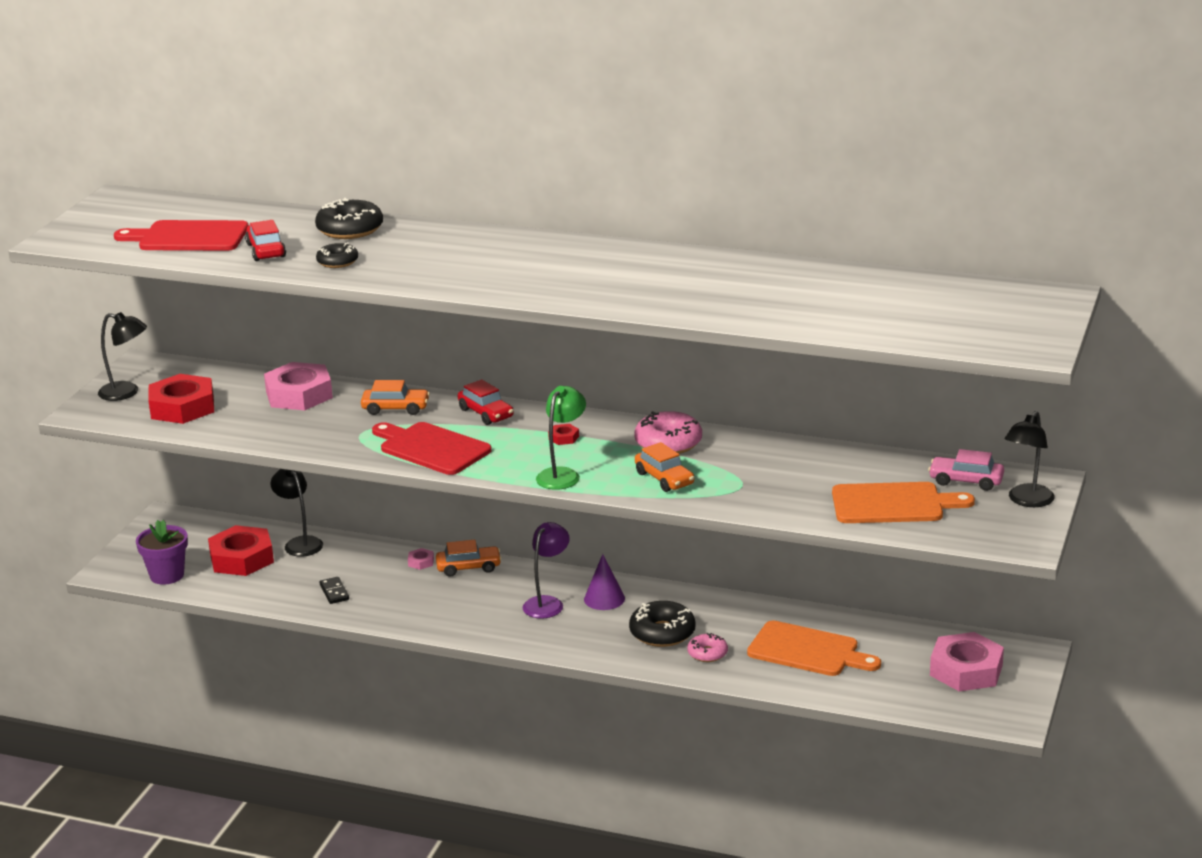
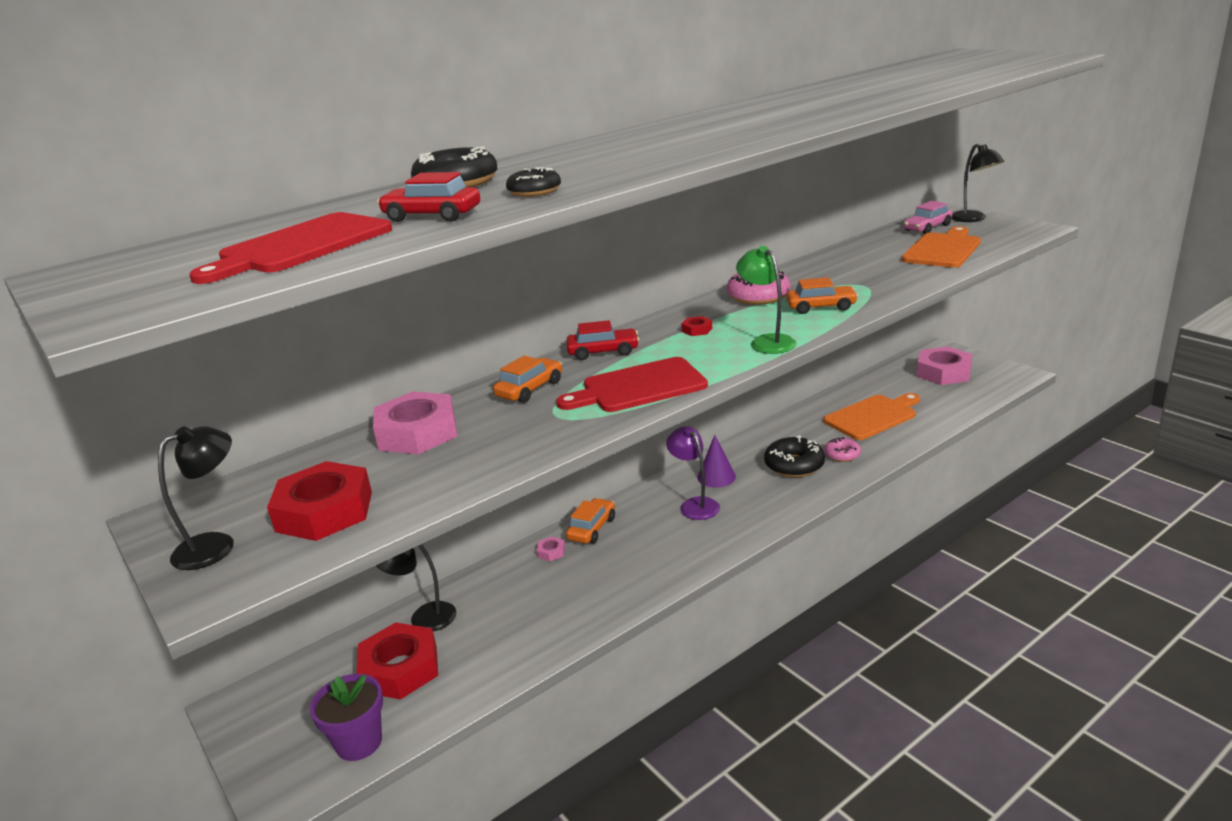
camera: 55 degrees left, 0 degrees up
black domino [320,577,349,604] -> none

